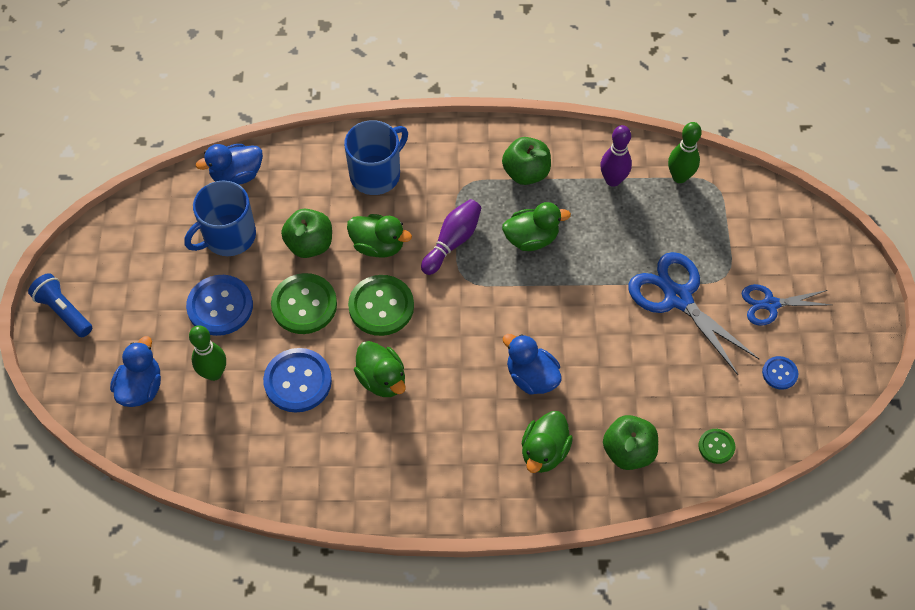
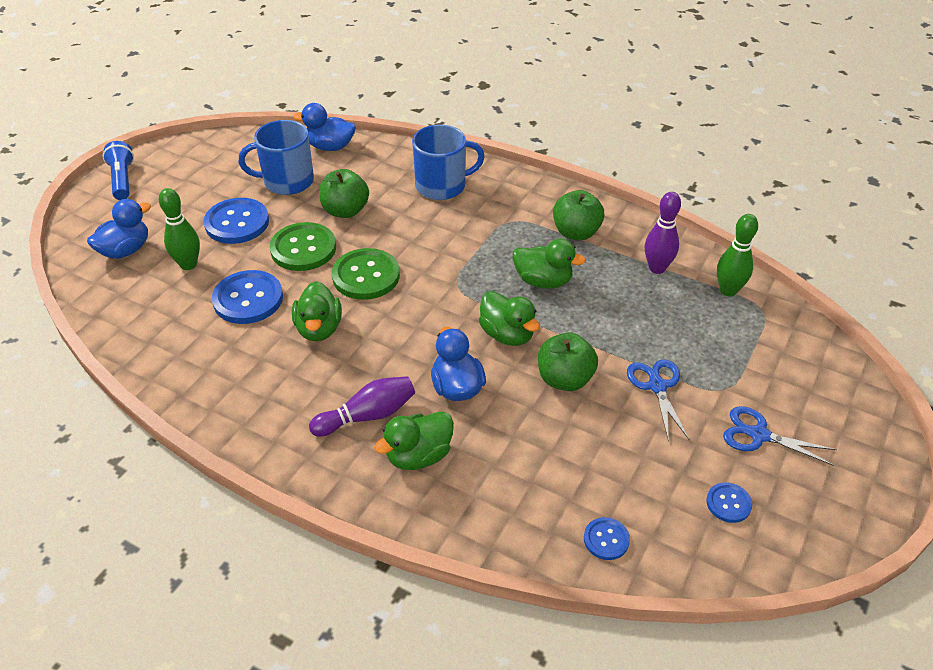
camera: 30 degrees right, 15 degrees down
green duck [347,214,412,257] -> green duck moved to [479,291,540,346]
purple bowling pin [421,199,481,275] -> purple bowling pin moved to [309,376,415,437]
green apple [603,415,658,470] -> green apple moved to [538,333,598,391]
blue scissors [628,252,759,375] -> blue scissors [627,359,689,442], size x0.61
green button [698,429,735,464] -> blue button [584,517,630,560]

